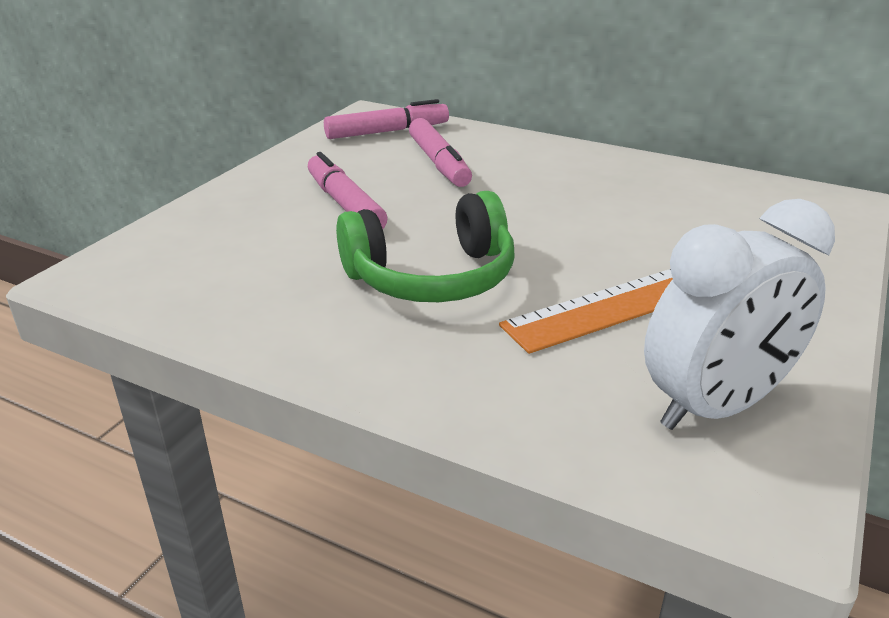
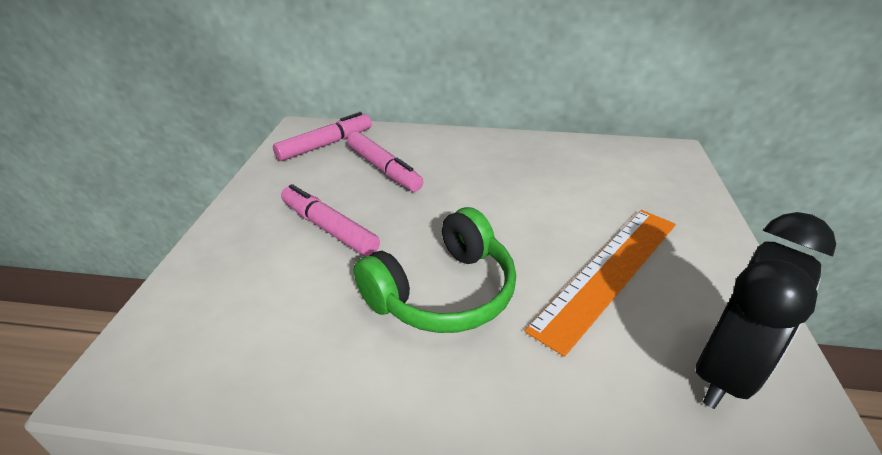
camera: 20 degrees left, 5 degrees up
white clock [644,199,835,430] -> black clock [696,212,836,409]

